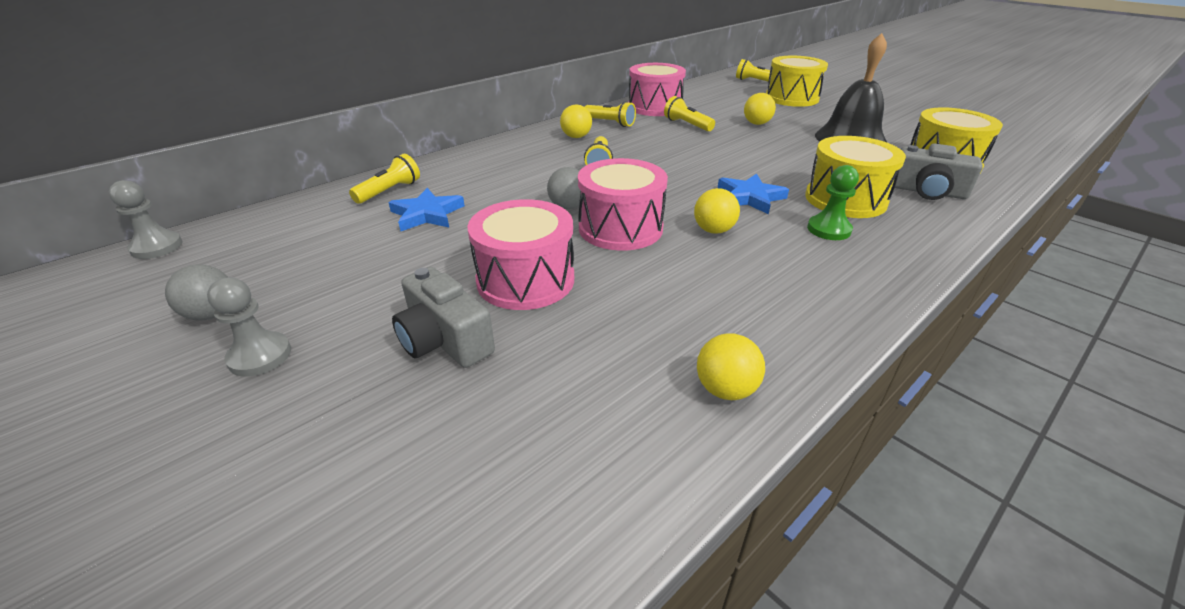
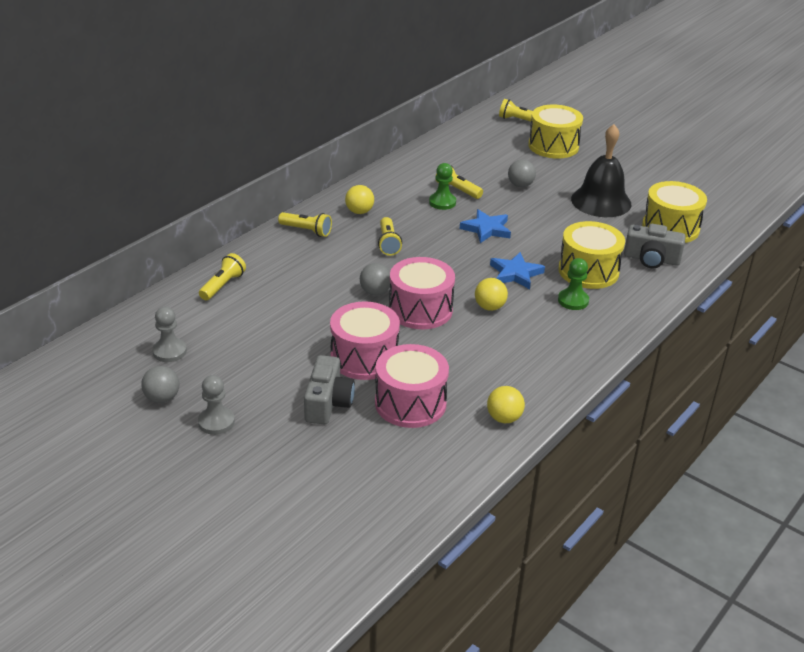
camera: 10 degrees left, 0 degrees up
grey pawn [109,180,183,259] -> grey pawn moved to [152,307,187,362]
blue star [388,188,465,231] -> blue star moved to [460,209,511,243]
grey camera [392,267,495,368] -> grey camera turned 120 degrees counterclockwise [304,355,355,424]
yellow flashlight [584,101,636,127] -> yellow flashlight moved to [278,212,332,237]
pink drum [628,63,686,116] -> pink drum moved to [375,344,449,428]
yellow ball [744,93,776,125] -> grey ball [508,159,536,187]
none -> green pawn [429,163,456,210]

